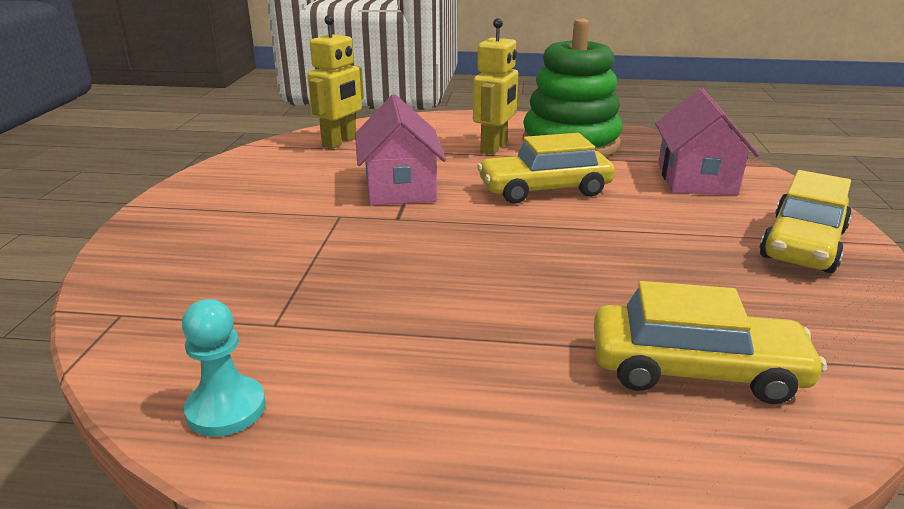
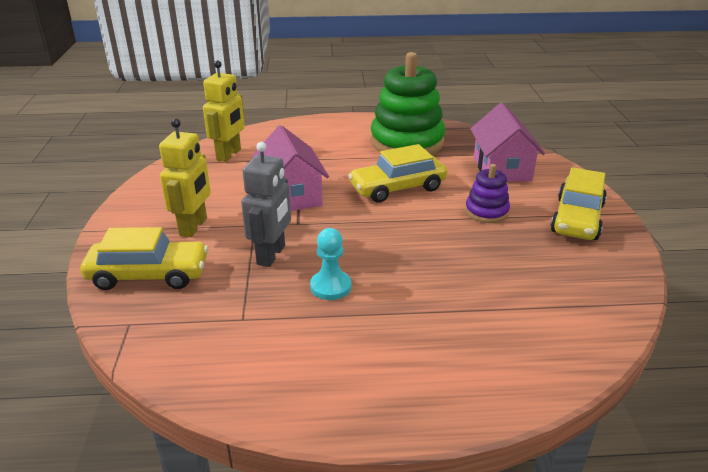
camera: 10 degrees left, 5 degrees up
turquoise pawn [182,299,266,437] -> turquoise pawn moved to [310,228,351,300]
yellow robot [473,18,518,154] -> yellow robot moved to [159,118,211,237]
yellow car [594,281,827,404] -> yellow car moved to [80,227,208,290]
none -> grey robot [241,142,291,267]
none -> purple stacking toy [465,164,510,223]

